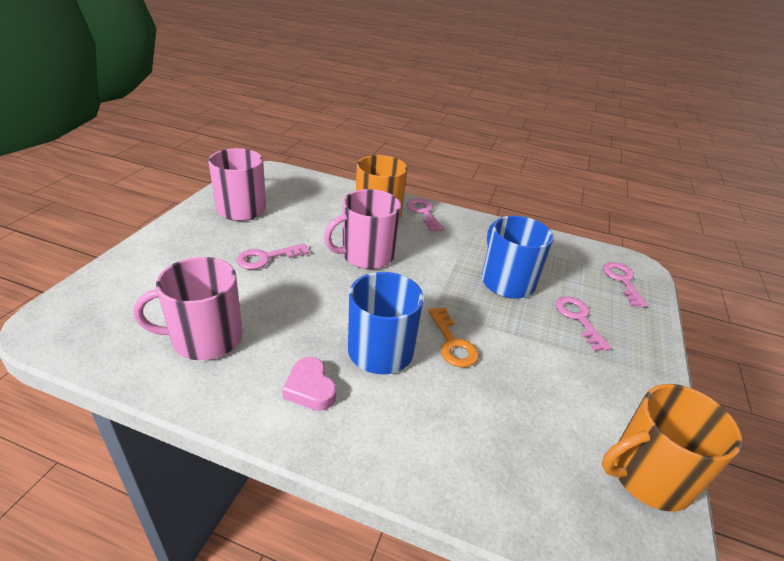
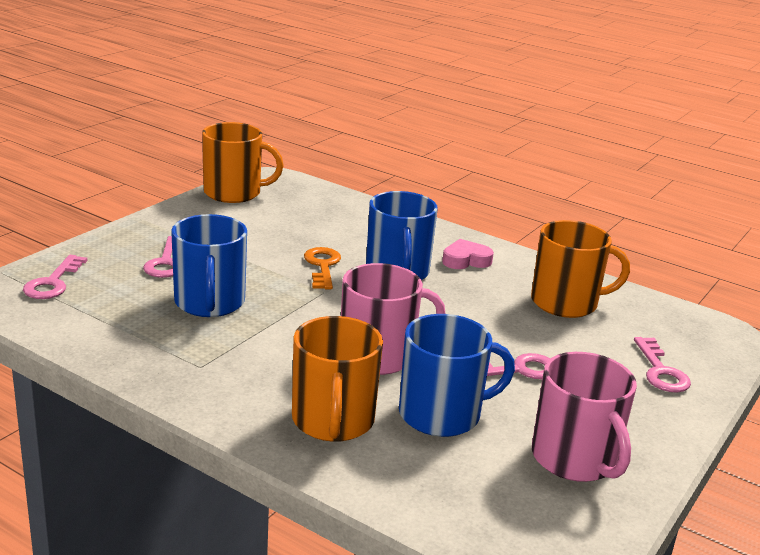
camera: 165 degrees left, 10 degrees down
pink mug [134,257,243,360] -> orange mug [531,220,630,318]
pink heart [282,357,336,411] -> pink heart turned 90 degrees counterclockwise [442,239,494,269]
pink key [407,198,444,231] -> pink key moved to [634,337,691,393]
none -> blue mug [399,314,515,437]

